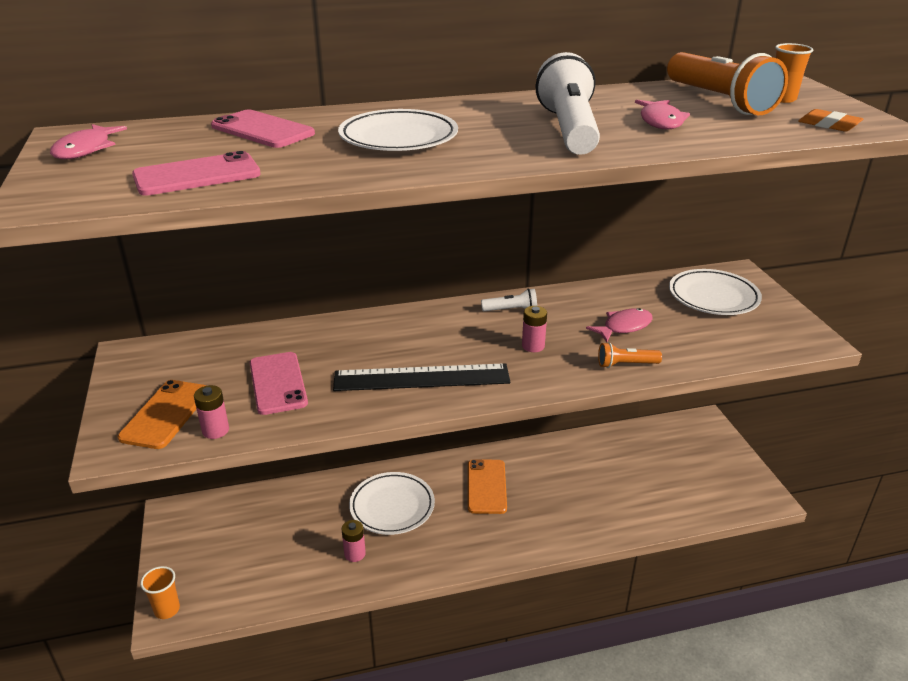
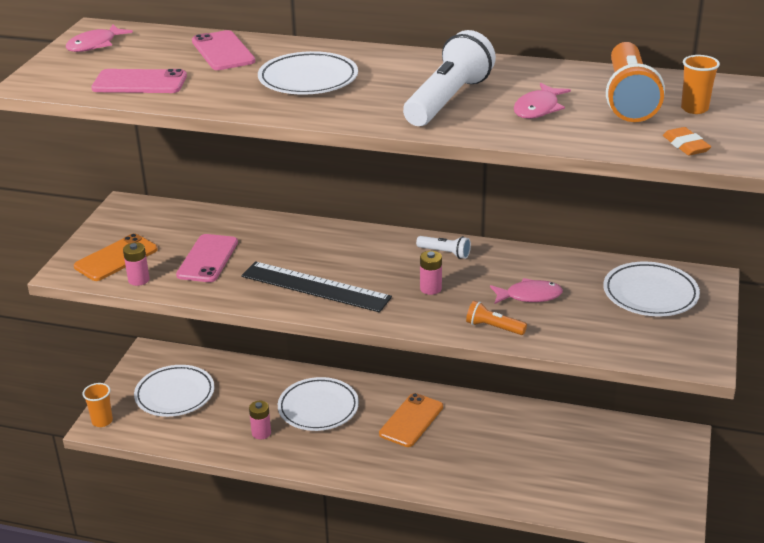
camera: 30 degrees right, 0 degrees up
none -> white plate [134,365,215,417]

